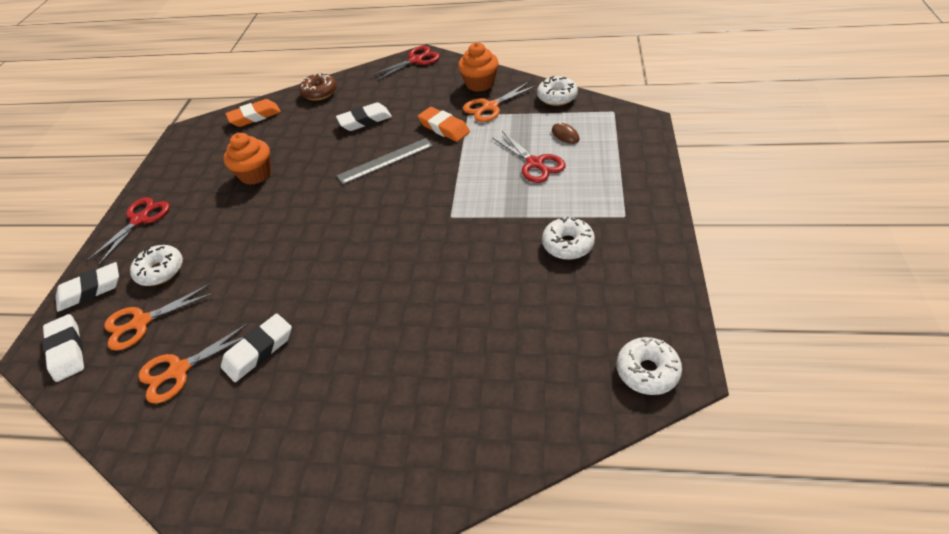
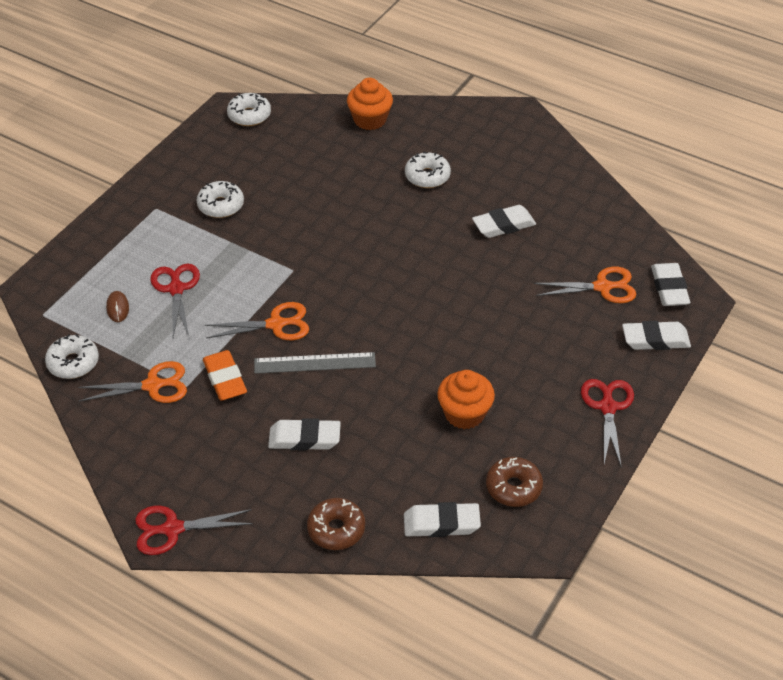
camera: 160 degrees left, 0 degrees up
red scissors [87,197,170,266] -> red scissors turned 135 degrees clockwise [581,379,634,465]
white donut [130,245,183,286] -> white donut moved to [405,152,451,188]
orange scissors [138,323,249,403] -> orange scissors moved to [205,302,309,340]
orange eraser [225,99,281,127] -> white eraser [404,502,481,537]
orange cupcake [458,42,499,92] -> orange cupcake moved to [347,78,393,130]
none -> brown donut [486,457,543,507]

